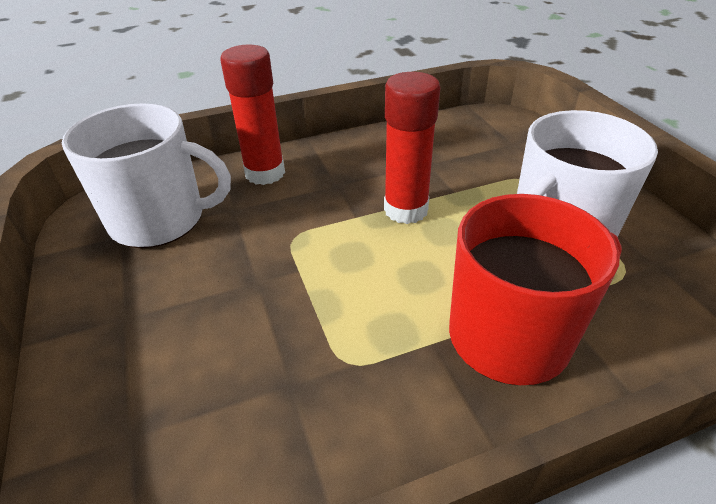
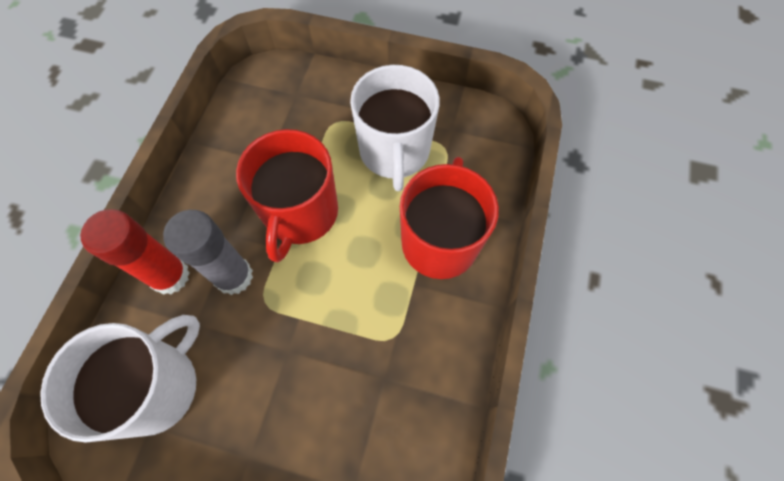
camera: 55 degrees left, 25 degrees up
red glue stick [384,72,440,224] -> red mug [236,129,338,262]
none -> grey glue stick [163,210,253,295]

